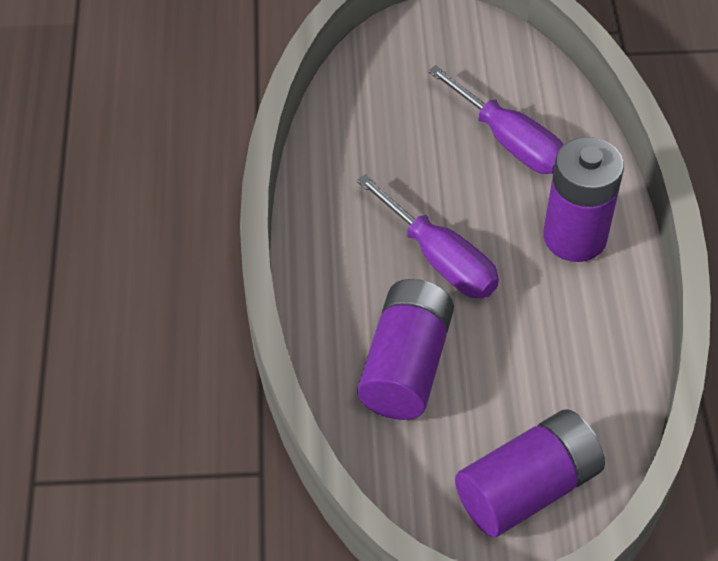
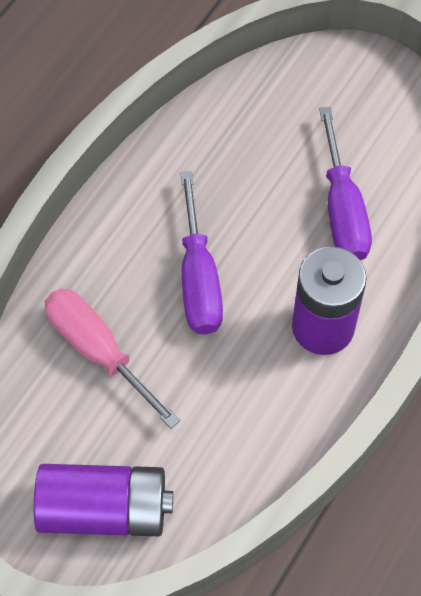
camera: 35 degrees right, 10 degrees up
purple battery [357,279,454,420] -> pink screwdriver [45,289,180,429]

